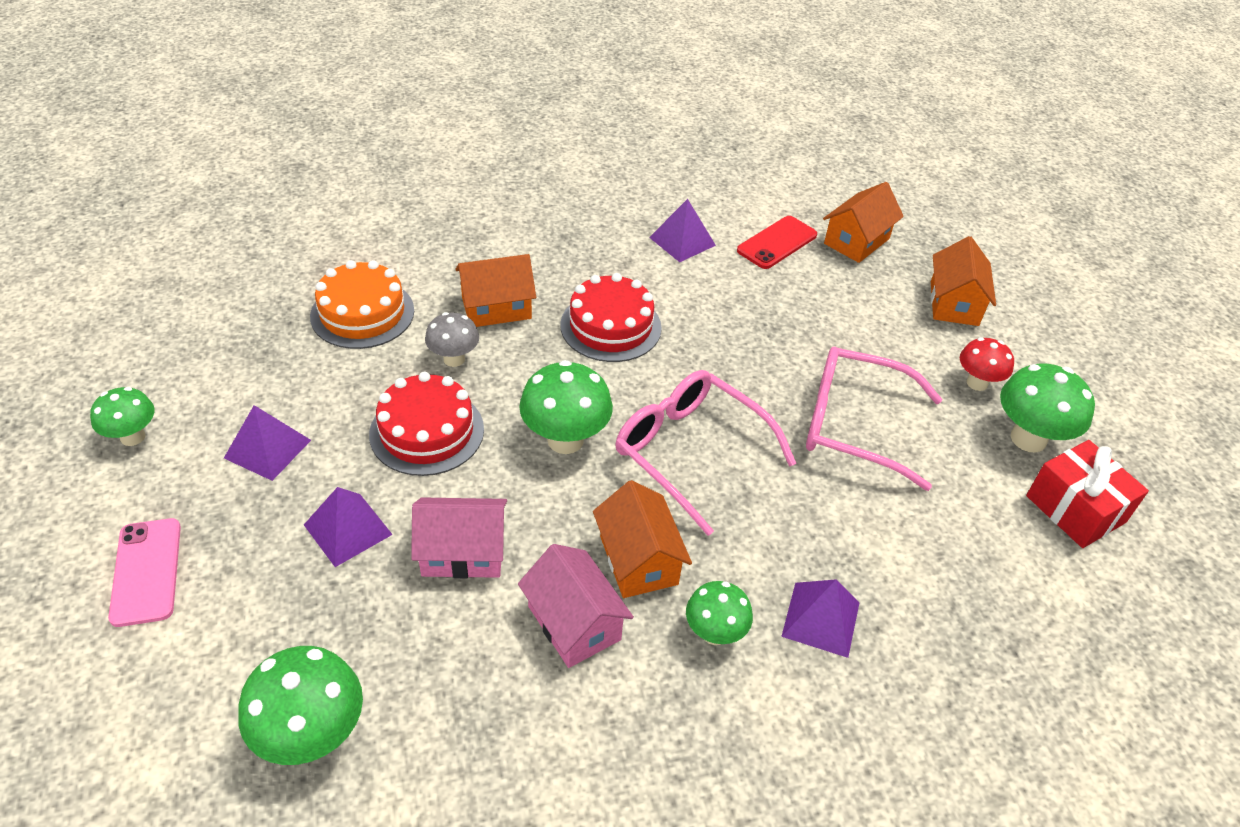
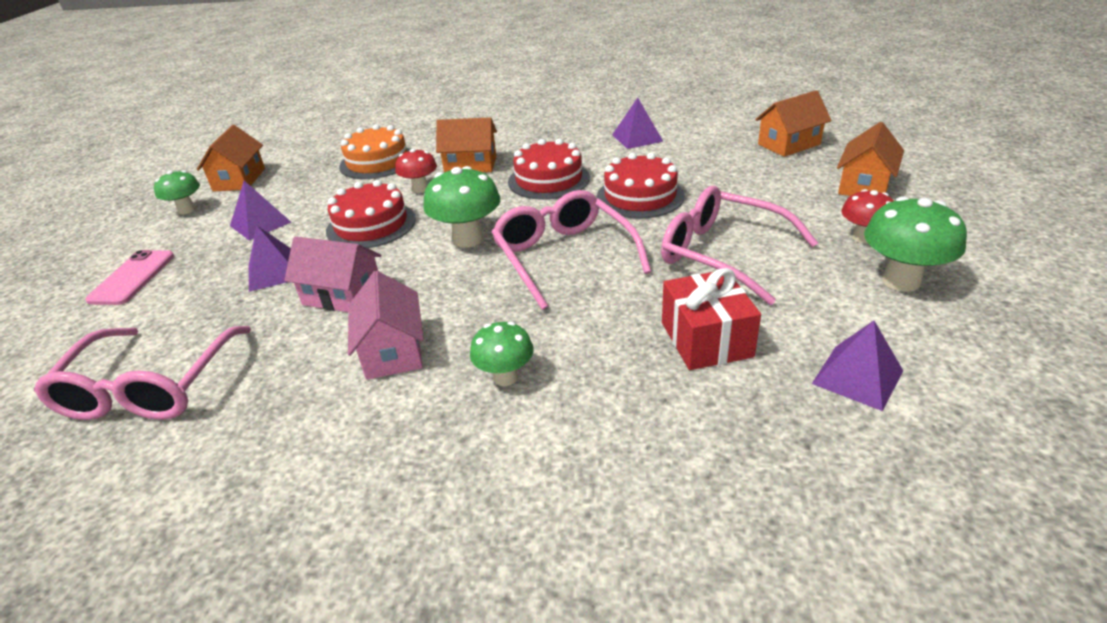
camera: 25 degrees right, 10 degrees down
green mushroom [238,646,363,765] -> pink glasses [34,326,251,420]
grey mushroom [425,312,479,367] -> red mushroom [395,149,437,193]
orange house [593,480,692,598] -> orange house moved to [197,125,265,192]
red phone [737,216,817,269] -> none
purple pyramid [781,580,860,658] -> purple pyramid moved to [812,321,903,411]
red gift [1026,440,1149,548] -> red gift moved to [662,268,761,370]
none -> red cake [597,153,685,219]

